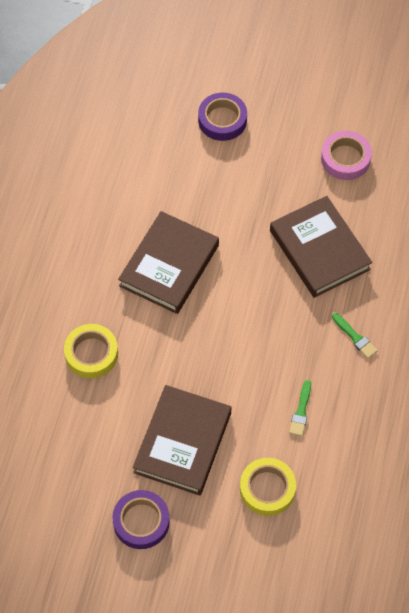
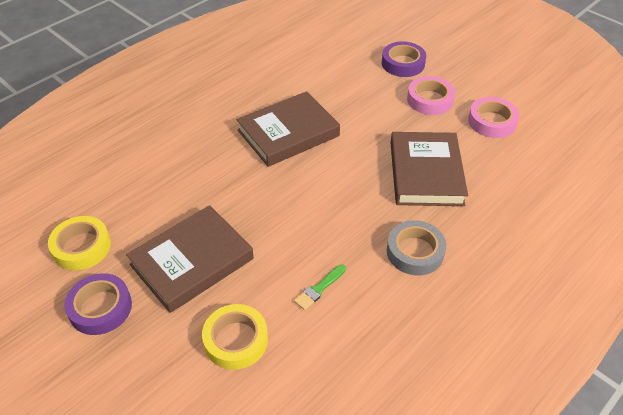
camera: 30 degrees right, 15 degrees down
yellow tape [64,324,118,378] -> yellow tape moved to [48,216,111,270]
green brush [332,313,378,359] -> grey tape [387,220,446,275]
none -> pink tape [407,76,455,115]

